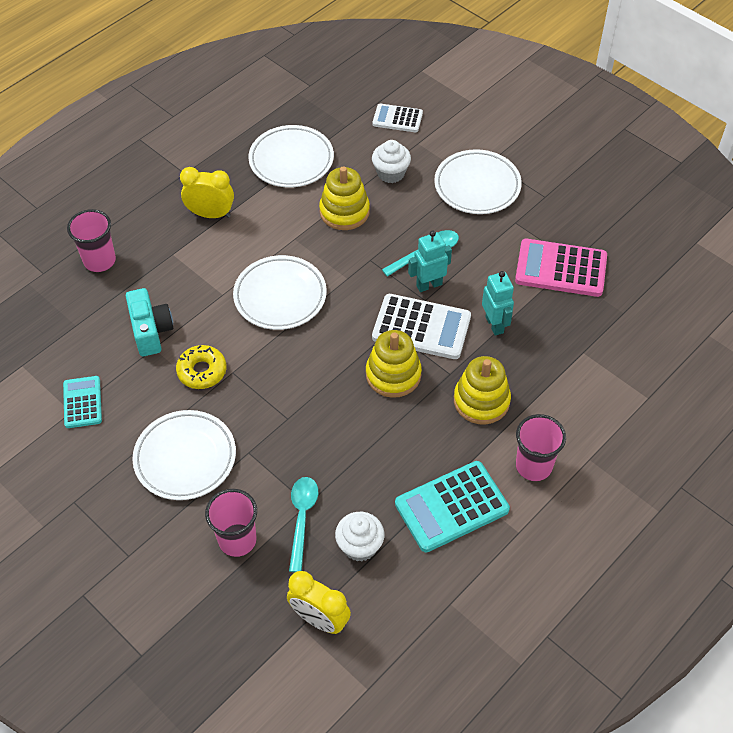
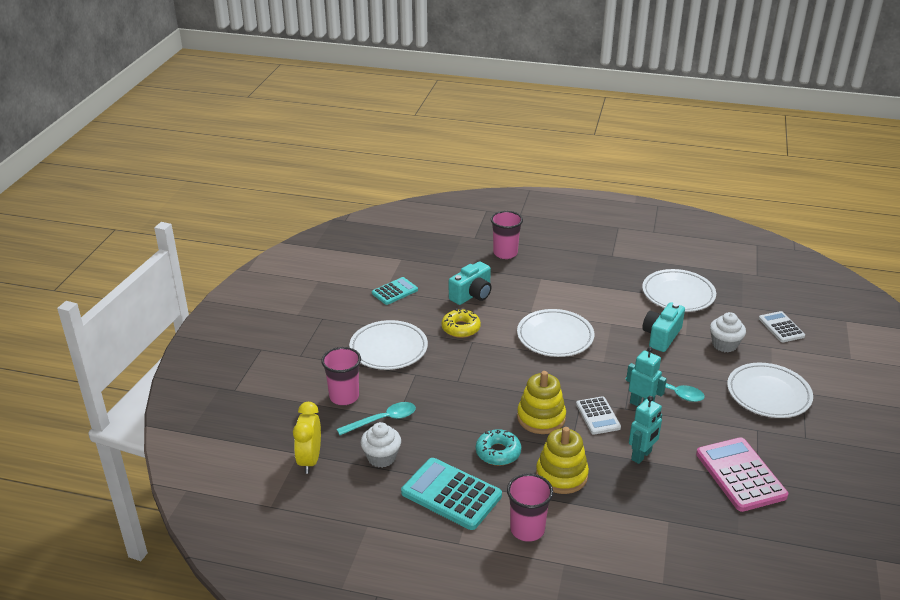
camera: 60 degrees right, 20 degrees down
yellow clock [180,167,234,218] -> none
yellow stacking toy [319,166,370,230] -> turquoise camera [642,302,685,352]
white calculator [372,294,471,359] -> white calculator [576,396,621,435], size x0.59
none -> turquoise donut [476,429,521,466]

